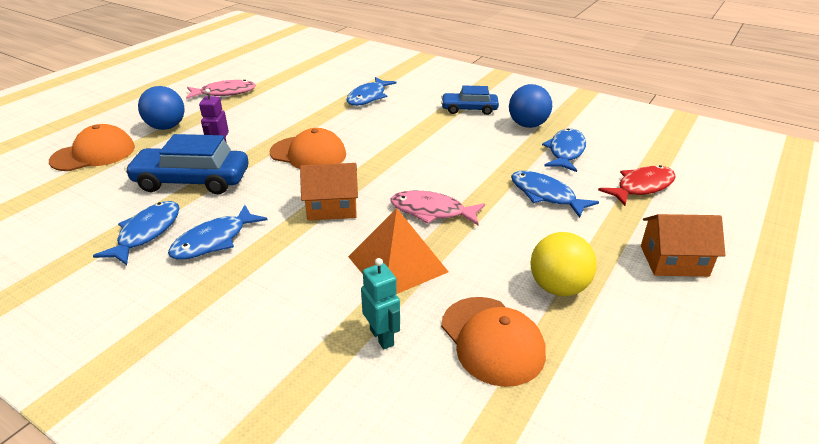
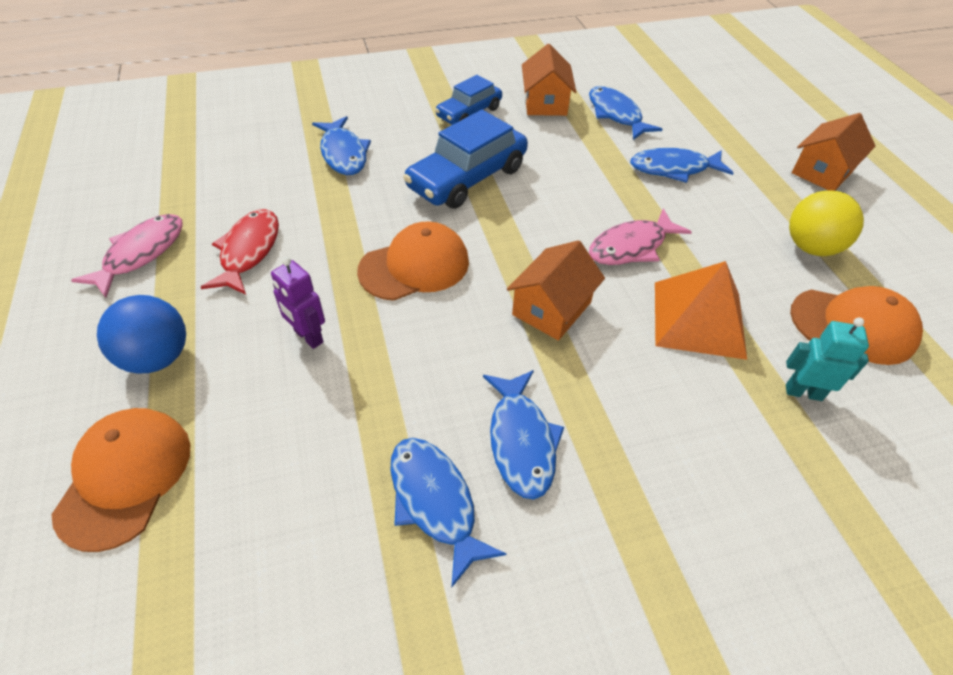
camera: 50 degrees left, 15 degrees up
blue car [124,134,248,194] -> blue car moved to [403,110,528,209]
blue ball [509,84,552,128] -> orange house [522,44,576,116]
red fish [598,165,676,206] -> red fish moved to [201,209,279,295]

